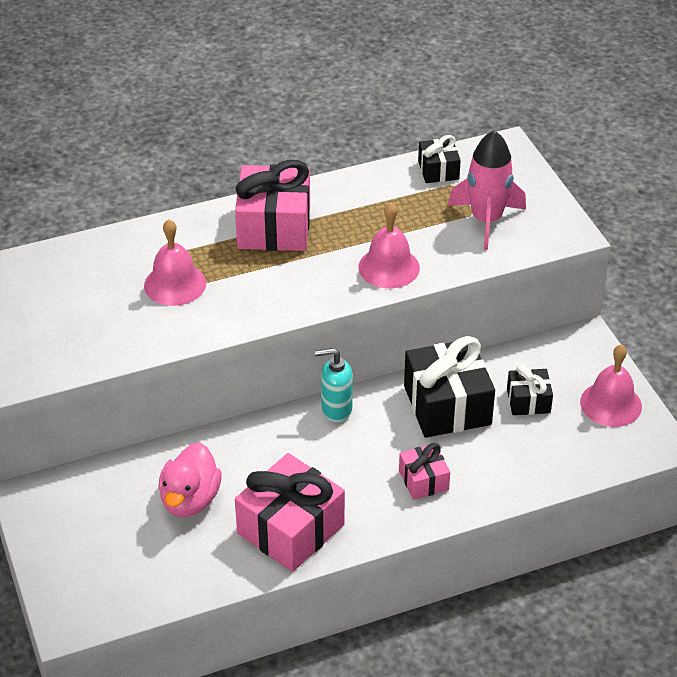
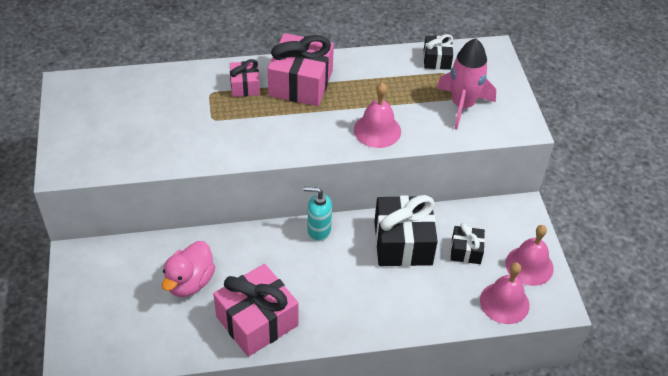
camera: 10 degrees right, 5 degrees up
pink bell [144,219,206,306] -> pink bell moved to [480,263,529,324]
pink gift [399,443,450,500] -> pink gift moved to [230,59,260,97]

